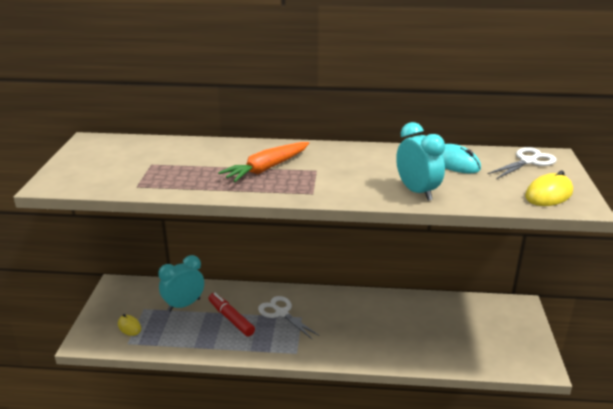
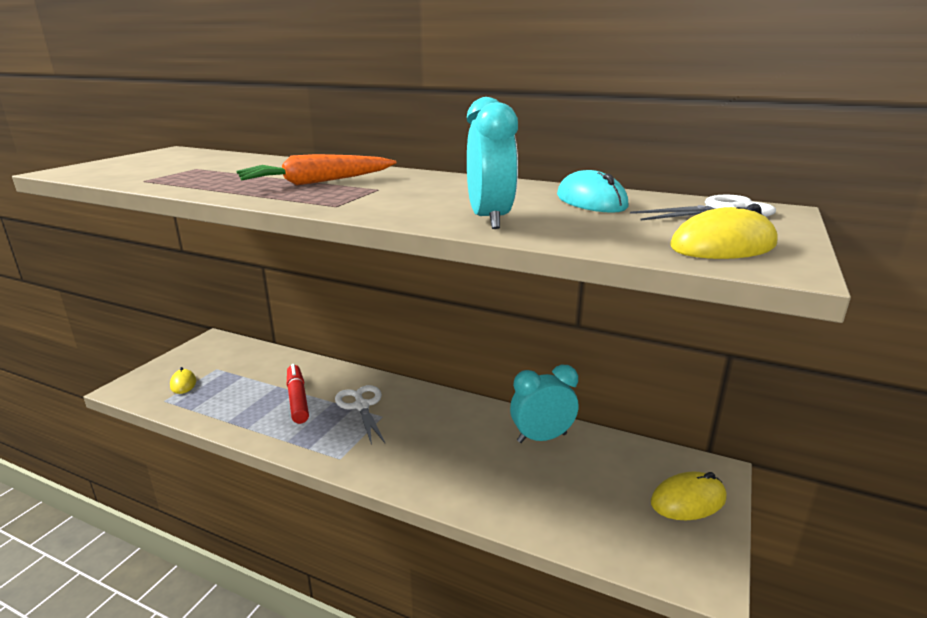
camera: 20 degrees right, 5 degrees down
turquoise clock [158,255,204,312] -> turquoise clock moved to [510,365,578,443]
none -> yellow mouse [651,472,727,520]

